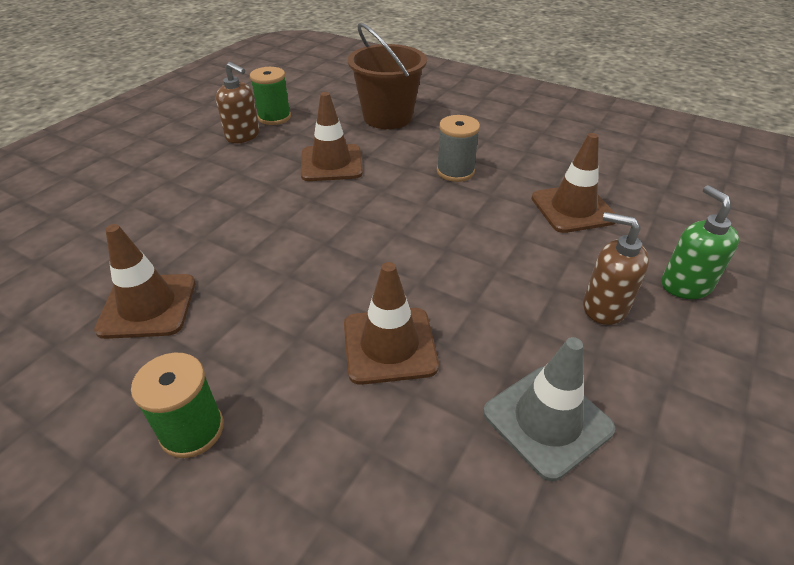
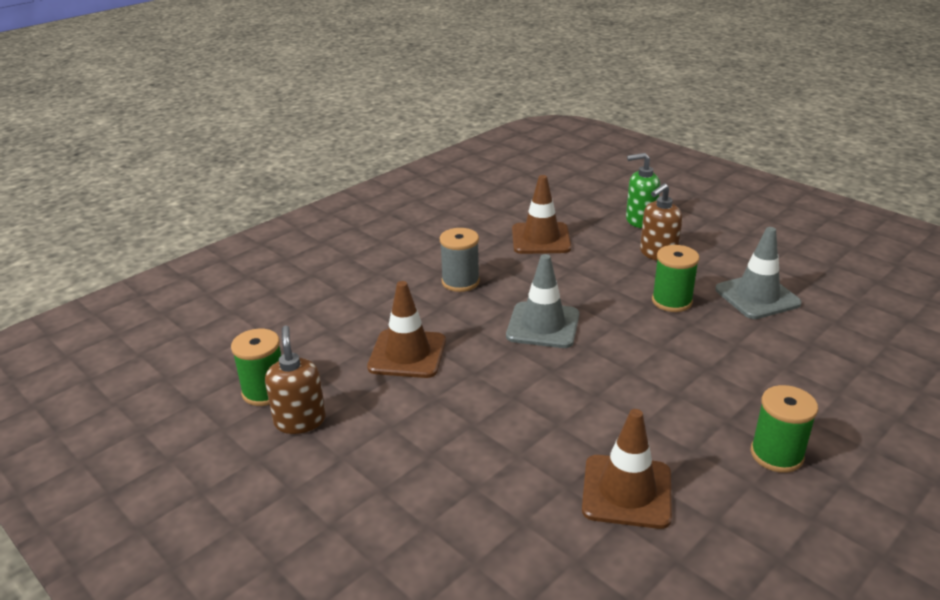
camera: 75 degrees left, 10 degrees down
brown soap dispenser [216,62,260,143] -> brown soap dispenser turned 60 degrees counterclockwise [265,326,326,434]
brown traffic cone [344,262,439,385] -> none
brown bucket [348,23,427,129] -> none
none -> grey traffic cone [506,254,579,348]
none -> green spool [652,245,699,312]

